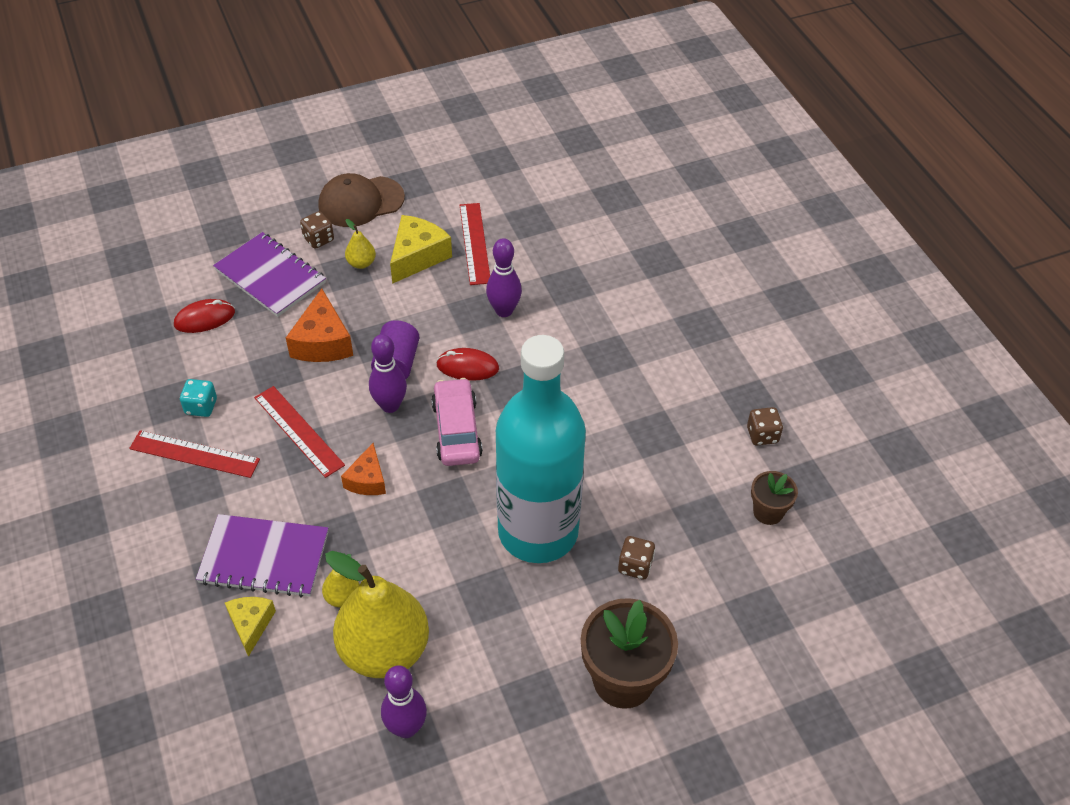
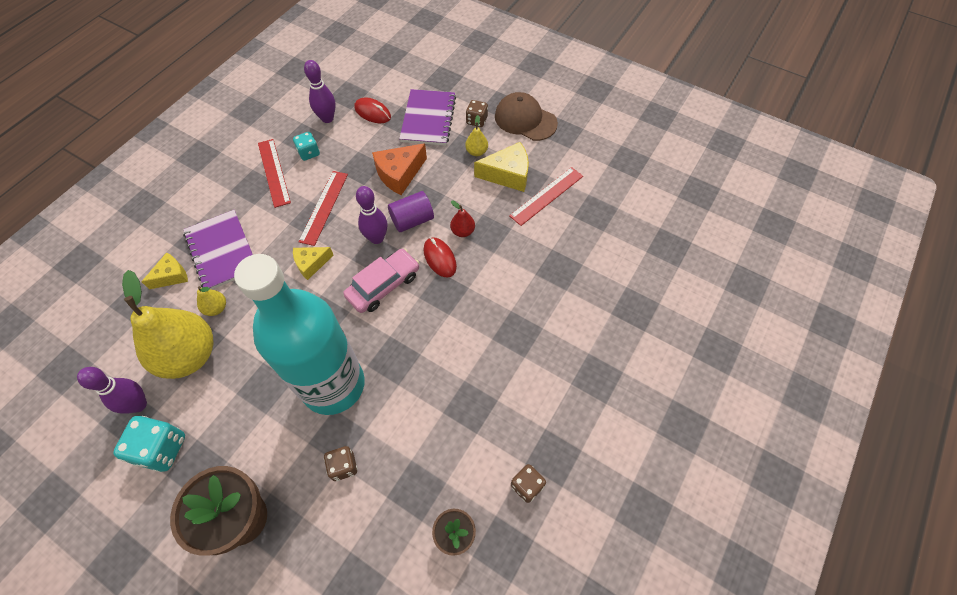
camera: 55 degrees right, 10 degrees up
orange cheese [341,443,386,495] -> yellow cheese [293,247,334,280]
purple bowling pin [486,238,522,317] -> purple bowling pin moved to [304,60,336,123]
none -> turquoise dice [113,416,185,472]
none -> red pear [450,201,475,237]

